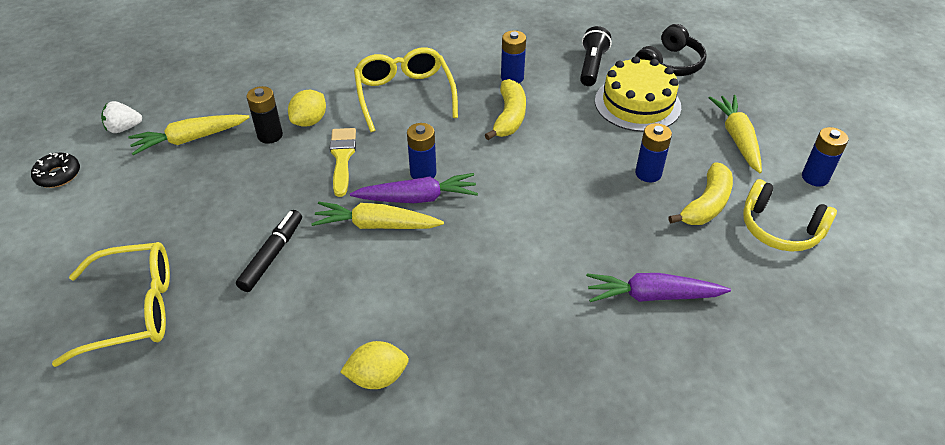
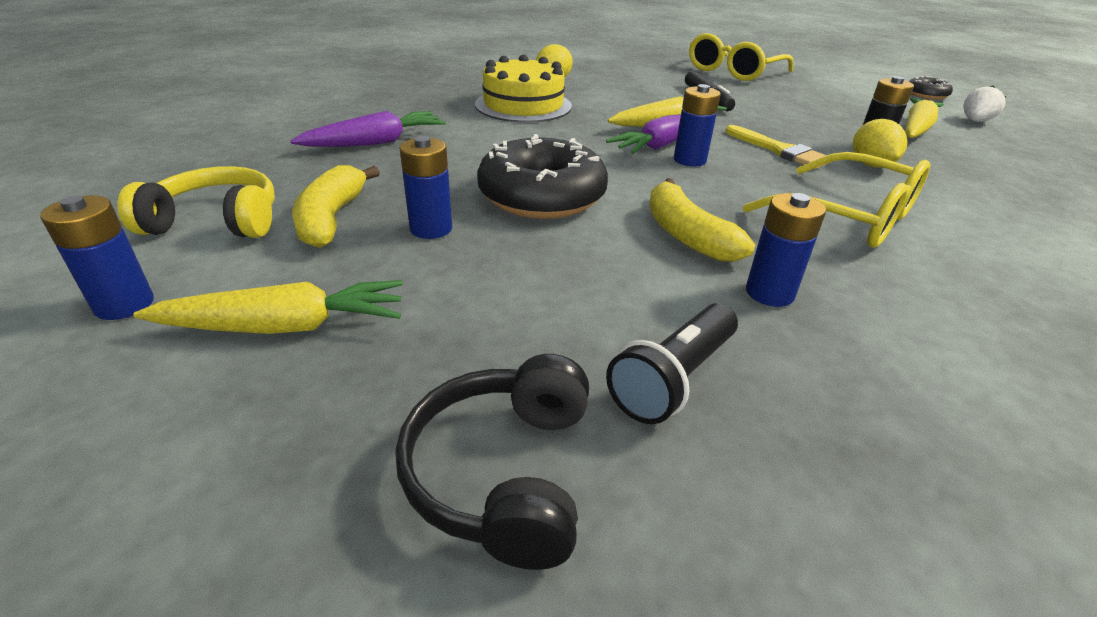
camera: 145 degrees right, 10 degrees down
black flashlight [580,26,612,86] -> black flashlight turned 60 degrees clockwise [606,303,738,424]
yellow cake [595,56,681,132] -> yellow cake moved to [475,55,572,123]
yellow carrot [709,95,762,173] -> yellow carrot turned 60 degrees counterclockwise [133,280,403,334]
none -> black donut [477,134,608,219]

